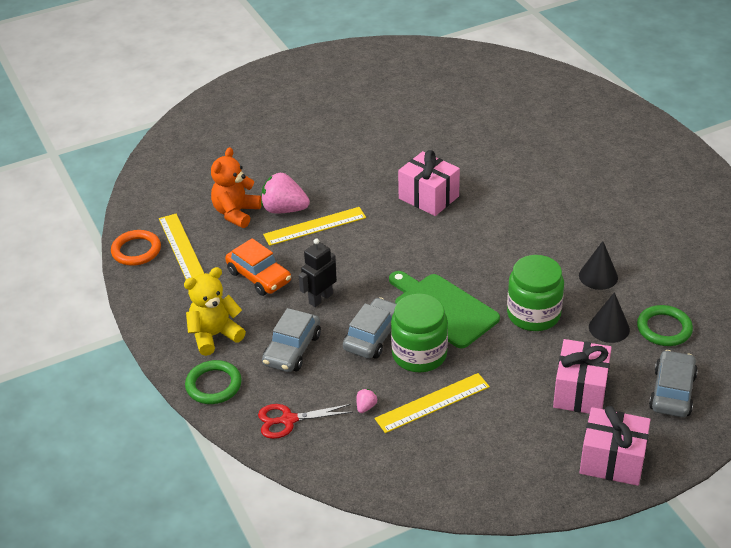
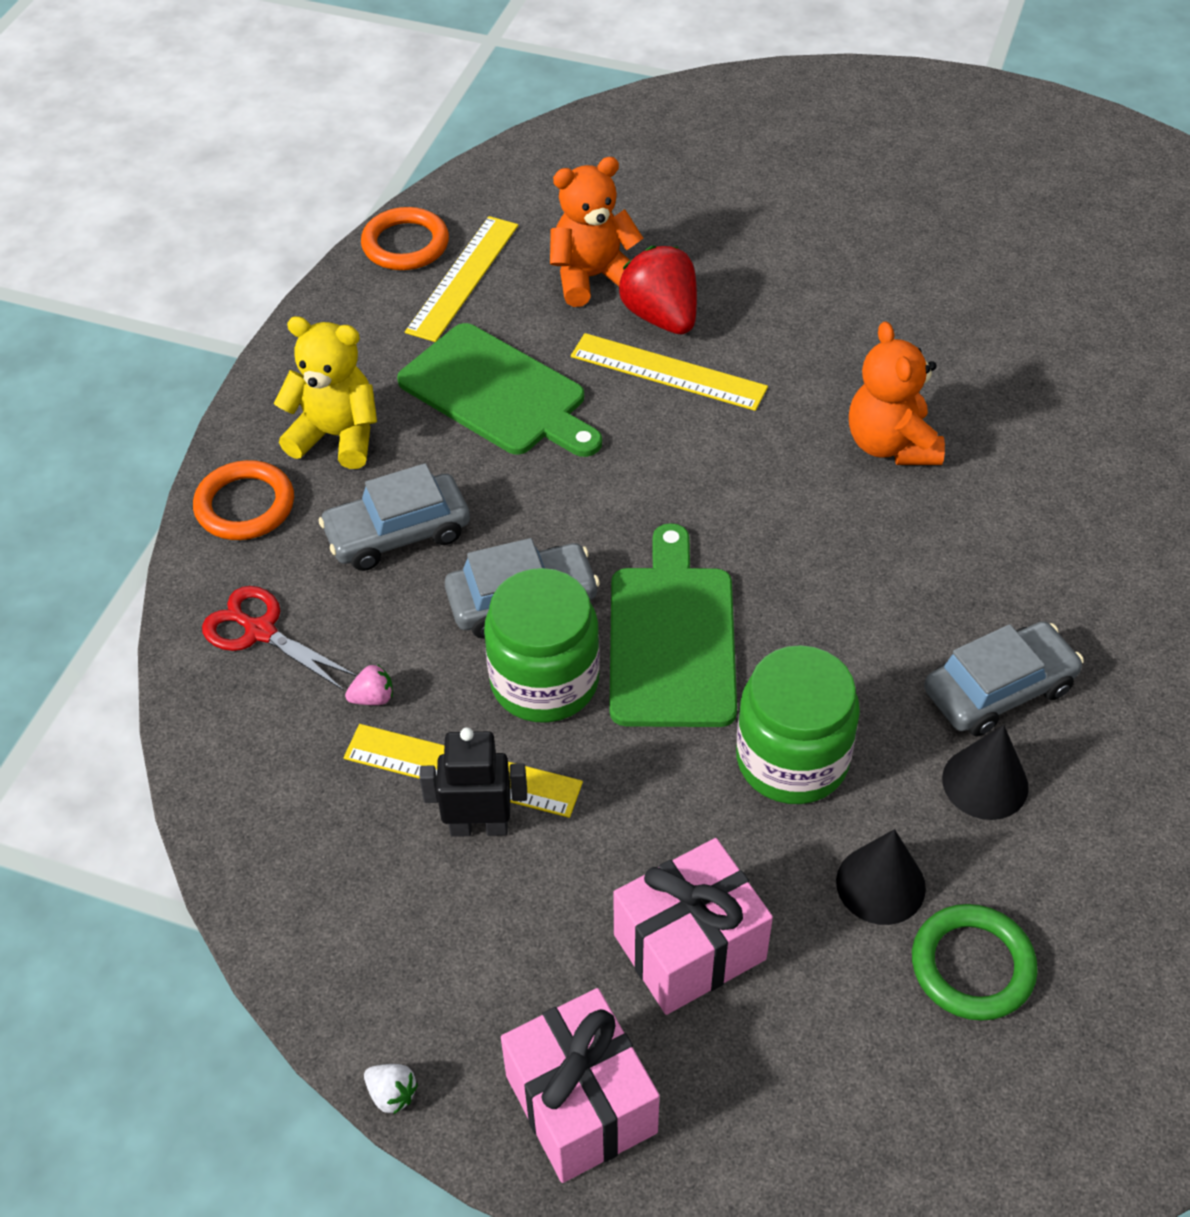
camera: 45 degrees right, 10 degrees up
green ring [185,360,242,404] -> orange ring [193,460,294,540]
orange car [225,238,291,296] -> green cutting board [397,323,602,457]
pink strawberry [261,173,310,214] -> red strawberry [619,246,697,334]
black robot [298,238,337,307] -> black robot moved to [419,727,527,837]
pink gift [398,150,460,216] -> orange teddy bear [849,321,945,465]
grey car [649,350,698,418] -> grey car moved to [924,621,1084,736]
none -> white strawberry [364,1064,418,1115]

